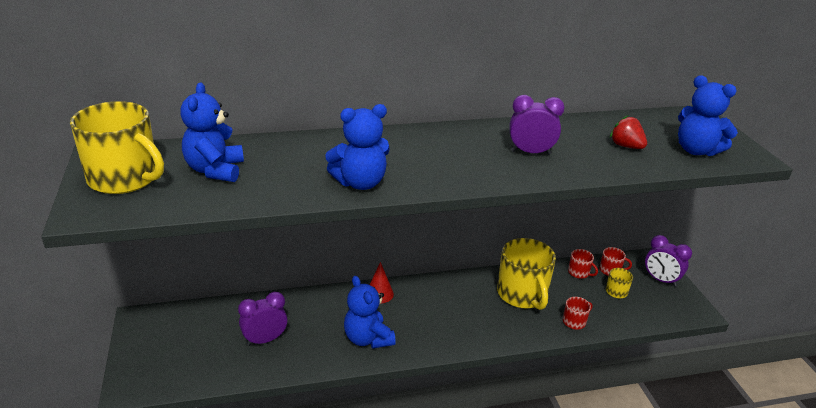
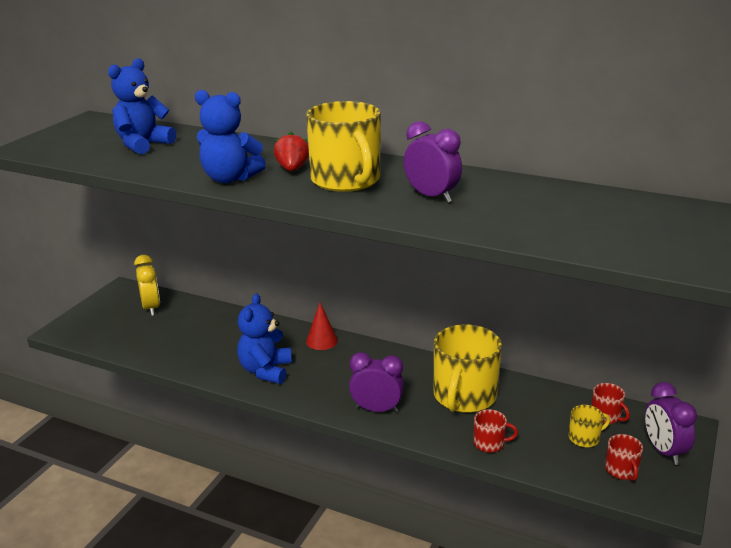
camera: 40 degrees right, 5 degrees down
yellow mug [70,101,164,194] -> yellow mug moved to [306,101,381,192]
purple clock [238,292,288,346] -> purple clock moved to [349,352,404,413]
red mug [568,249,598,279] -> red mug moved to [605,434,643,481]
red strawberry [610,115,647,149] -> red strawberry moved to [274,131,309,171]
blue teddy bear [678,75,738,156] -> none
none -> yellow clock [134,255,160,316]

